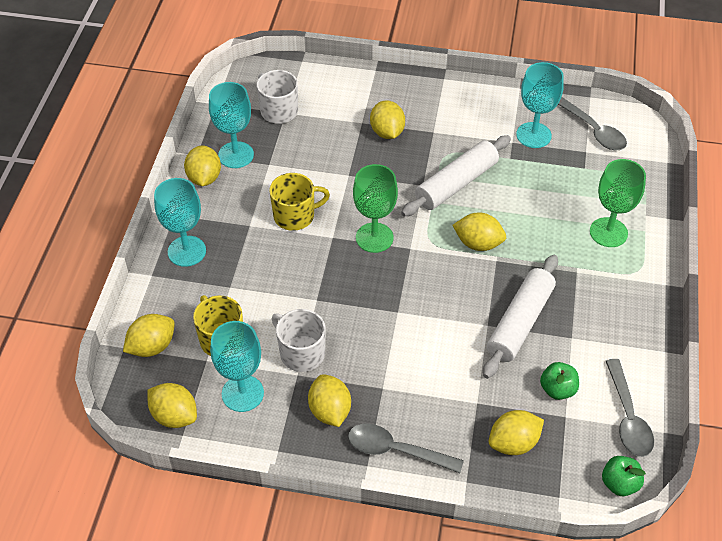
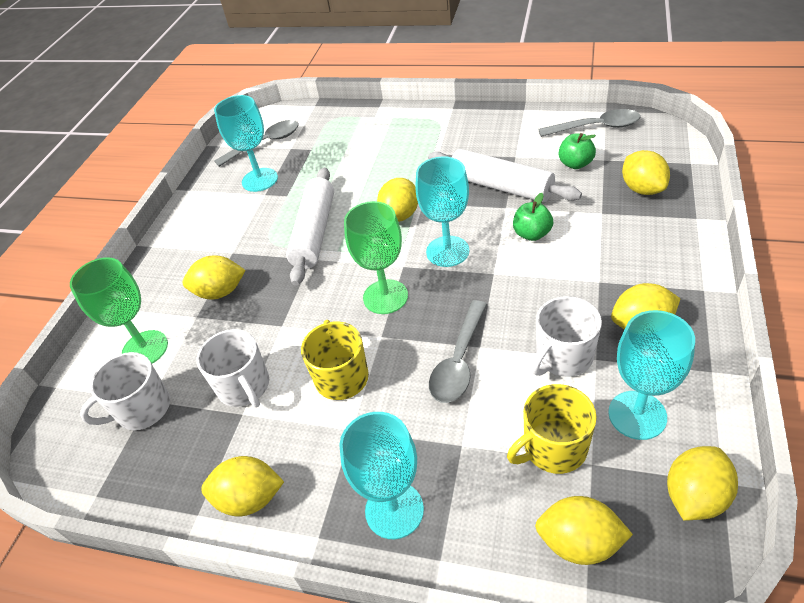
camera: 80 degrees left, 5 degrees down
yellow lemon [123,314,175,357] -> yellow lemon turned 45 degrees counterclockwise [535,496,633,565]
turquoise goblet [209,82,254,168] -> turquoise goblet moved to [416,156,469,267]
grey spoon [348,424,464,473] -> grey spoon moved to [429,300,487,403]
white rolling pin [401,135,511,216] -> white rolling pin turned 45 degrees clockwise [286,167,334,286]
green goblet [590,159,646,247] -> green goblet moved to [70,257,168,364]
green apple [602,456,646,496] -> green apple moved to [513,193,553,241]
none -> white mug [196,329,269,408]

